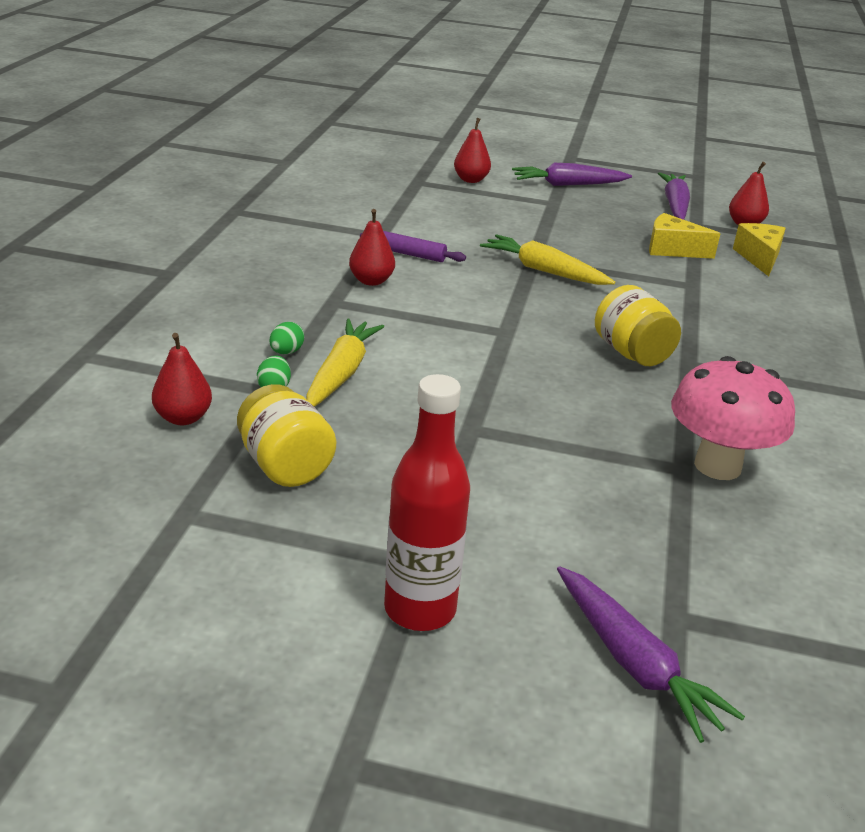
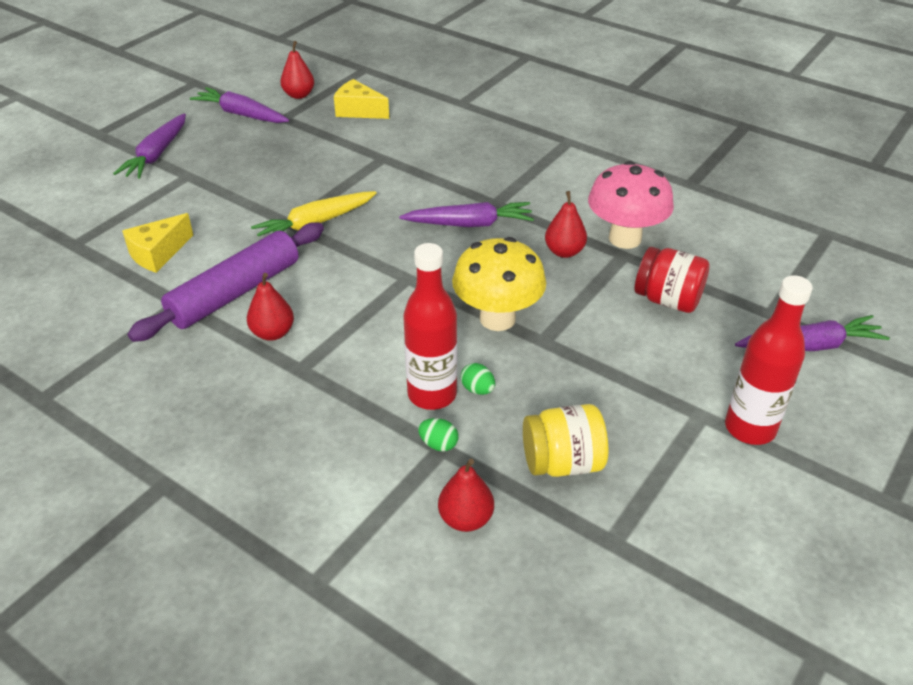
camera: 65 degrees left, 10 degrees up
green egg [270,322,304,354] -> green egg moved to [461,363,495,395]
yellow carrot [306,318,384,407] -> red bottle [403,243,457,410]
purple rolling pin [360,231,466,262] -> purple rolling pin [128,222,324,342], size x2.06
red pear [454,118,491,183] -> red pear moved to [545,191,587,258]
yellow jar [595,285,681,366] -> purple carrot [399,202,534,227]
yellow cheese [649,213,721,259] -> yellow cheese moved to [122,213,193,273]
none -> yellow mushroom [452,237,546,331]
none -> red jar [634,247,710,313]

